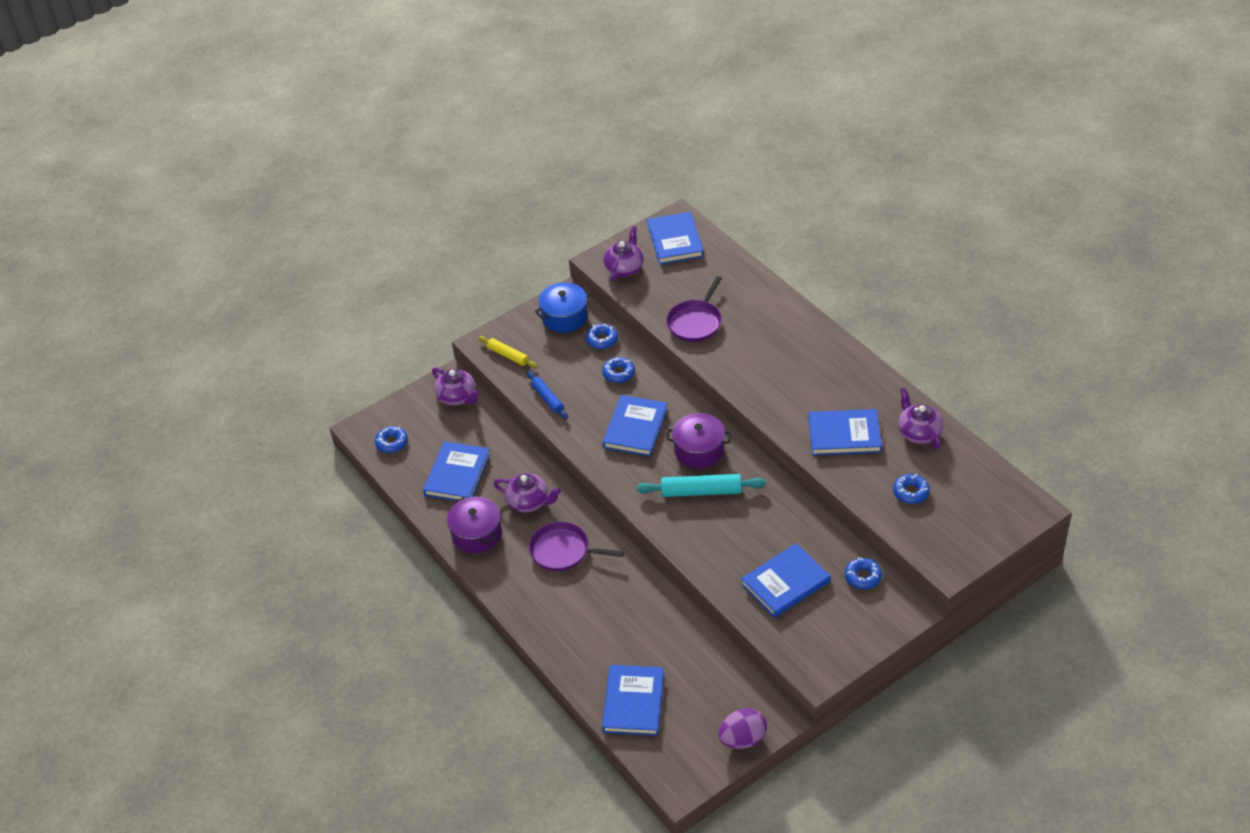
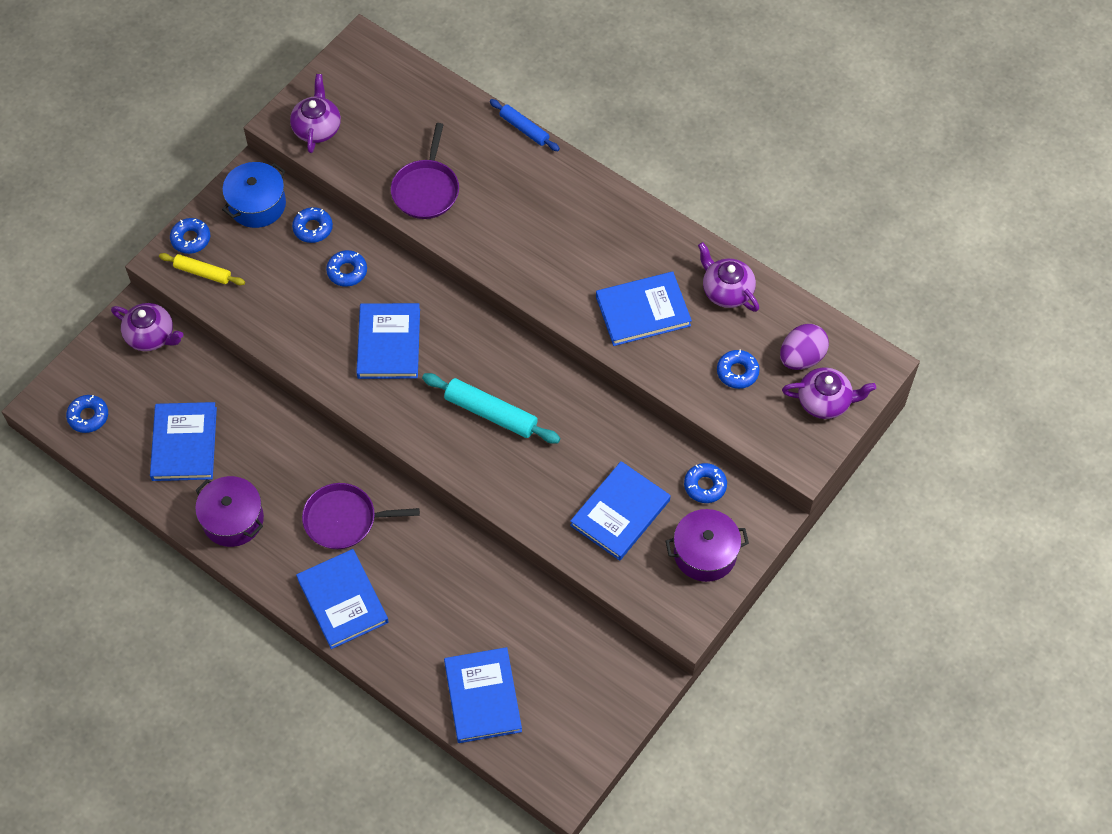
camera: 20 degrees left, 15 degrees up
purple teapot [493,473,561,512] -> purple teapot moved to [782,367,876,419]
blue rolling pin [527,371,568,419] -> blue rolling pin moved to [490,99,560,151]
turquoise rolling pin [637,474,766,497] -> turquoise rolling pin turned 45 degrees clockwise [422,373,560,444]
blue book [647,212,704,265] -> blue book moved to [296,549,389,649]
purple pot [666,413,731,469] -> purple pot moved to [666,509,749,582]
purple egg [718,708,767,749] -> purple egg moved to [780,324,829,370]
none -> blue donut [170,218,210,254]

